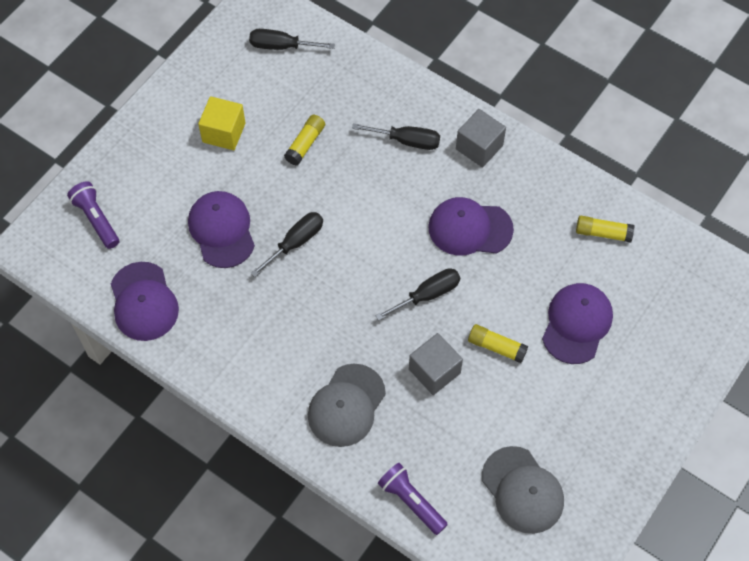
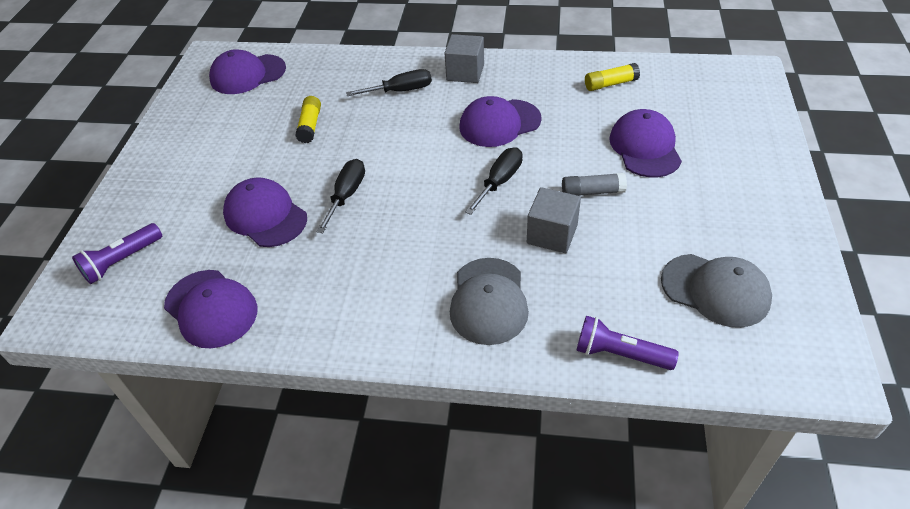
camera: 25 degrees left, 15 degrees down
purple flashlight [67,181,119,249] -> purple flashlight turned 75 degrees counterclockwise [72,223,162,284]
yellow cube [198,96,245,150] -> none
black screwdriver [249,29,335,50] -> purple cap [209,49,286,94]
yellow glue stick [468,324,528,363] -> grey glue stick [562,173,627,196]

